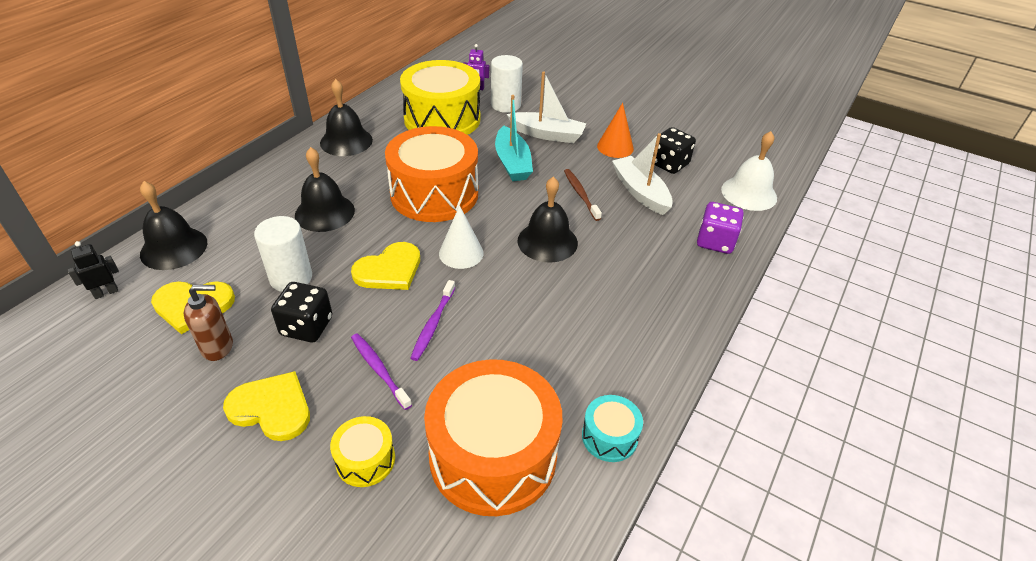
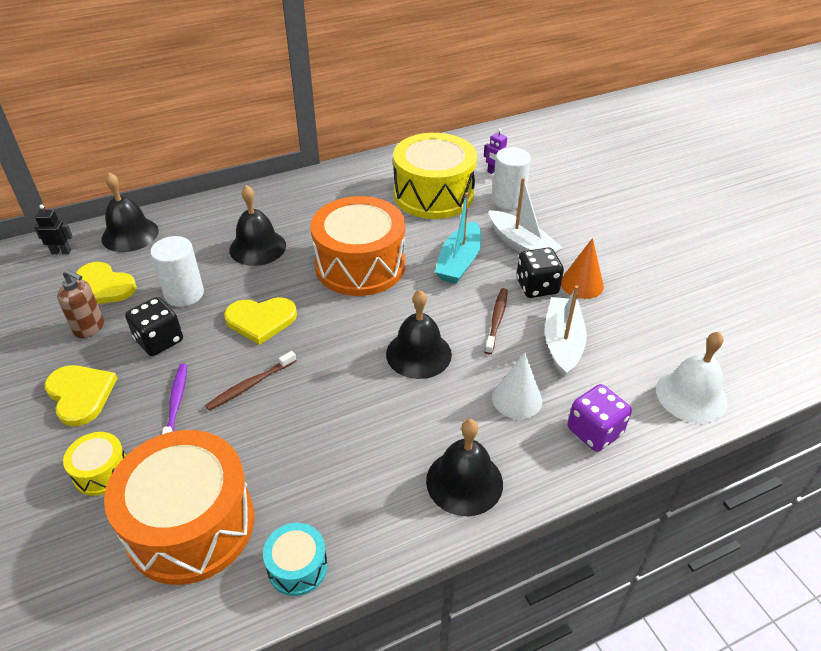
camera: 35 degrees right, 0 degrees up
black bell [320,79,373,156] -> black bell moved to [426,419,503,516]
purple toothbrush [411,280,455,361] -> brown toothbrush [205,351,297,411]
white cone [439,205,483,269] -> white cone moved to [492,353,542,419]
black dice [655,127,696,174] -> black dice moved to [516,248,564,298]

